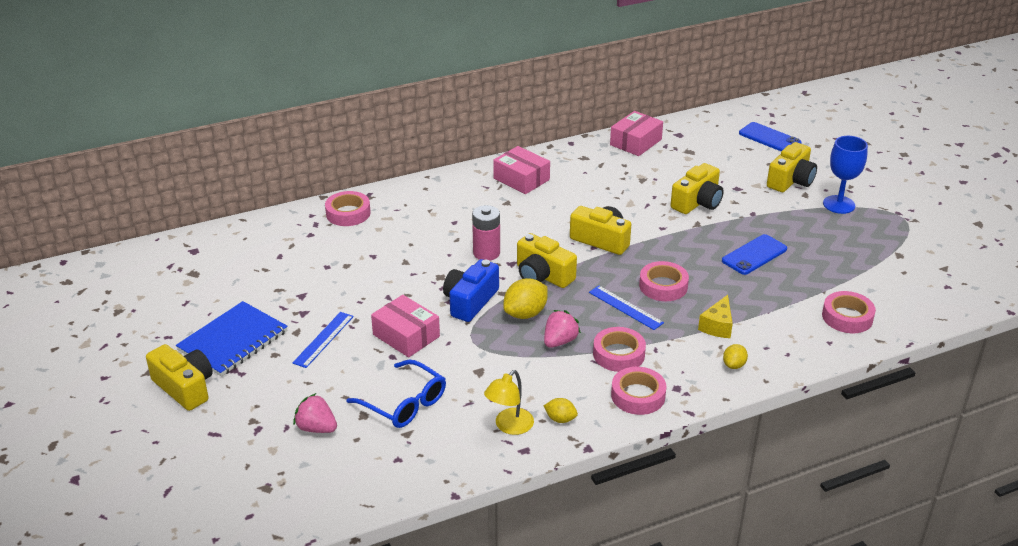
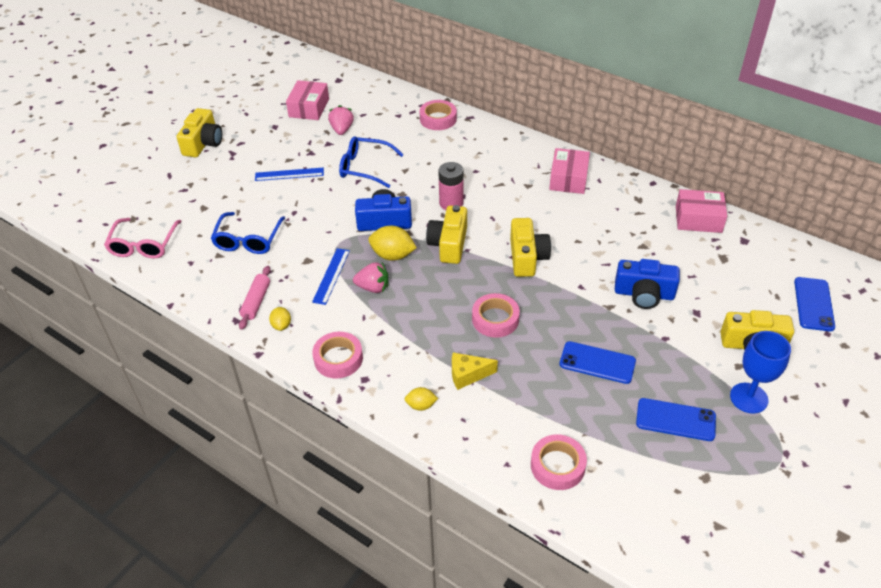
camera: 60 degrees right, 10 degrees up
blue notebook [176,301,288,377] -> none
pink strawberry [293,393,337,433] -> pink strawberry moved to [328,105,354,135]
pink box [371,295,440,357] -> pink box moved to [286,80,329,120]
yellow lamp [484,370,534,435] -> pink rolling pin [239,266,271,330]
blue ruler [589,286,664,330] -> blue ruler moved to [312,248,350,305]
pink tape [593,327,646,372] -> none
yellow camera [671,163,724,214] -> blue camera [615,259,680,309]
none -> pink glasses [104,218,182,259]
none -> blue glasses [339,136,404,188]
none -> blue phone [636,398,716,441]

